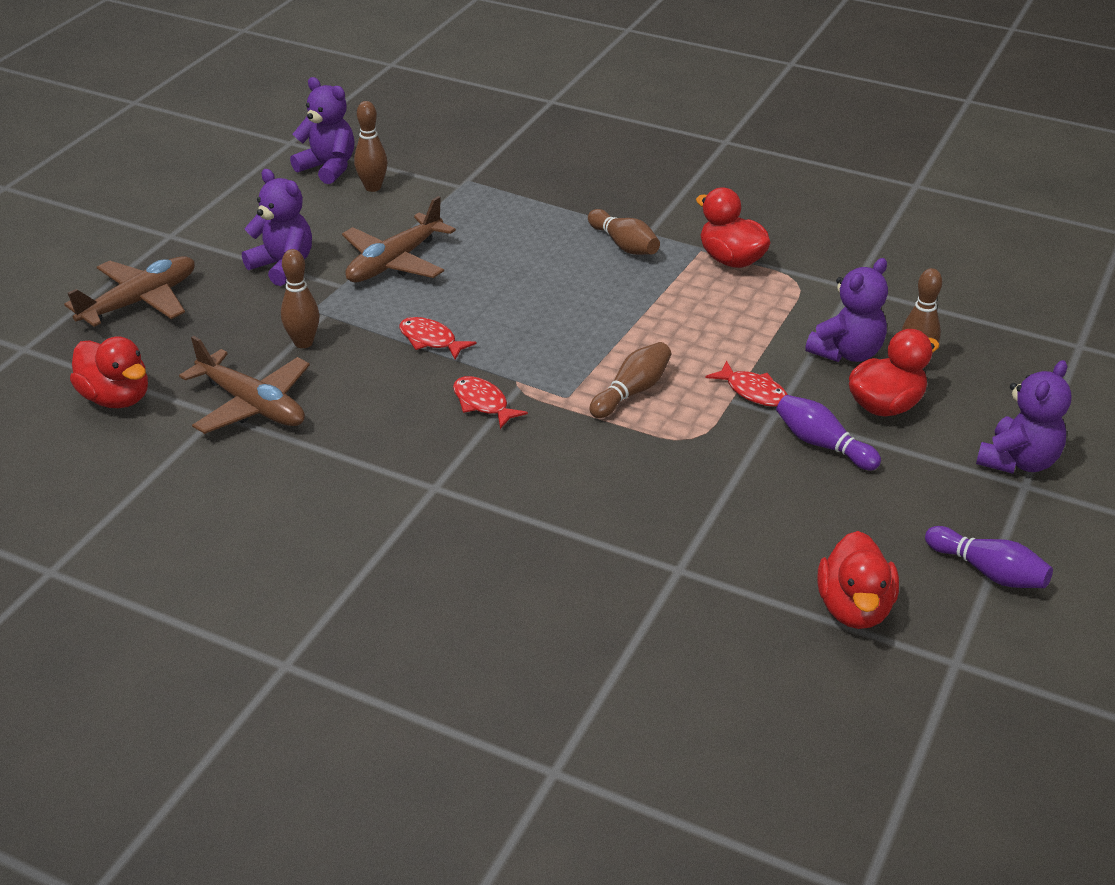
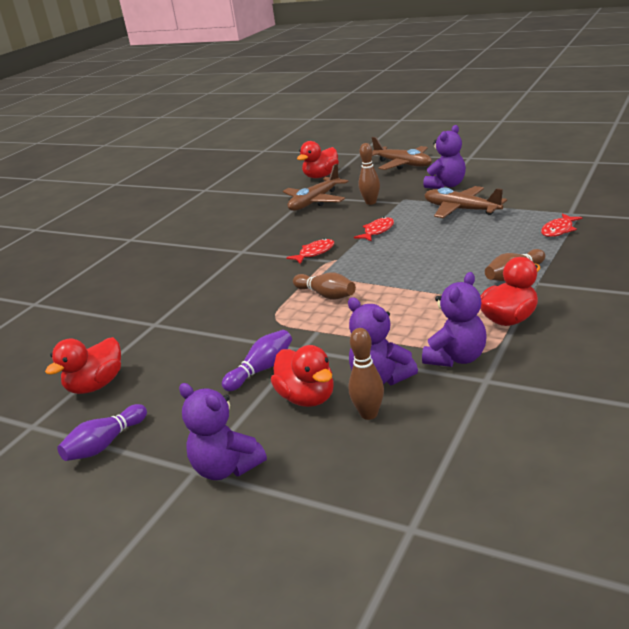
camera: 95 degrees right, 10 degrees down
purple teddy bear [290,77,355,184] -> purple teddy bear moved to [422,272,486,367]
brown bowling pin [354,101,387,192] -> none
red fish [705,361,788,407] -> red fish moved to [541,213,583,237]
red duck [817,531,899,629] -> red duck turned 60 degrees counterclockwise [45,337,121,394]

